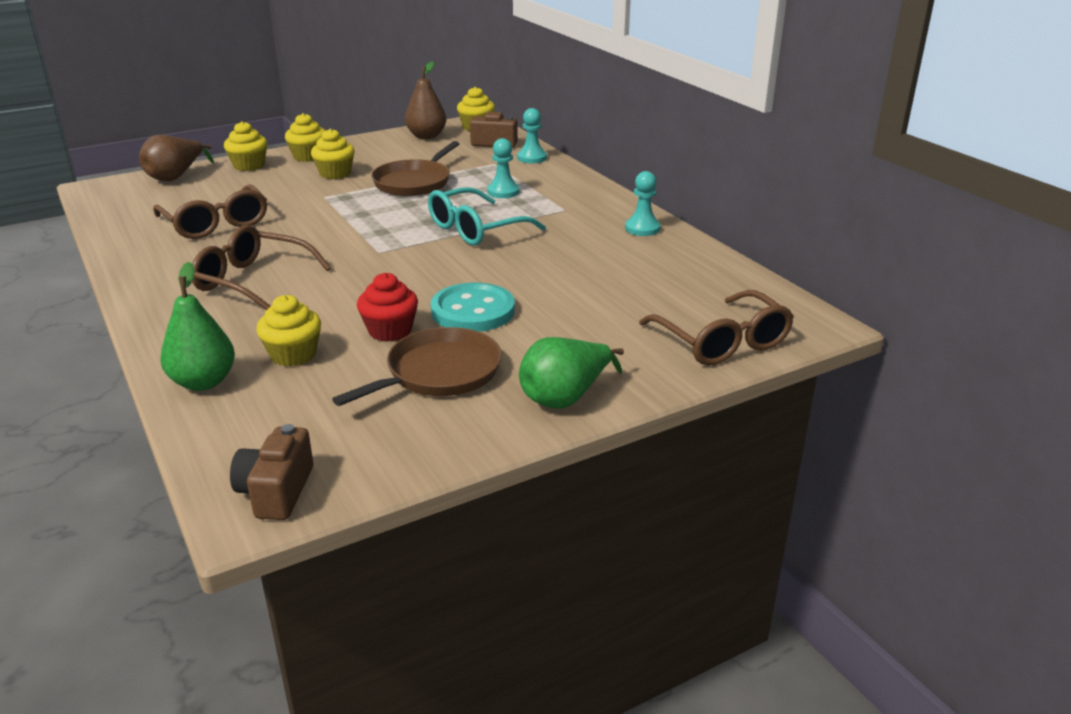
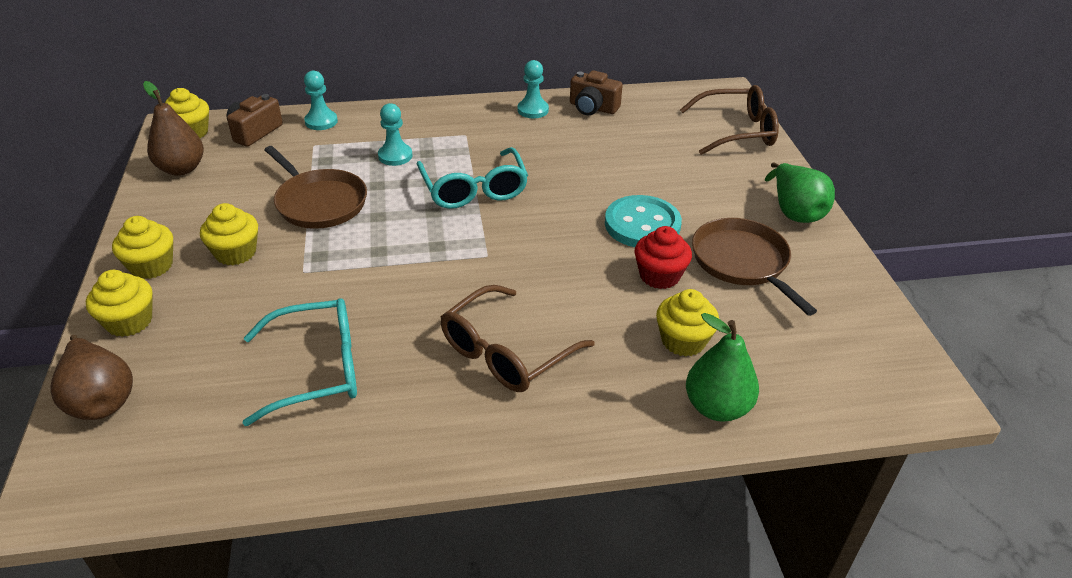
camera: 70 degrees left, 10 degrees up
brown glasses [153,184,267,239] -> turquoise glasses [243,298,357,426]
brown camera [230,424,313,520] -> brown camera moved to [570,70,623,115]

